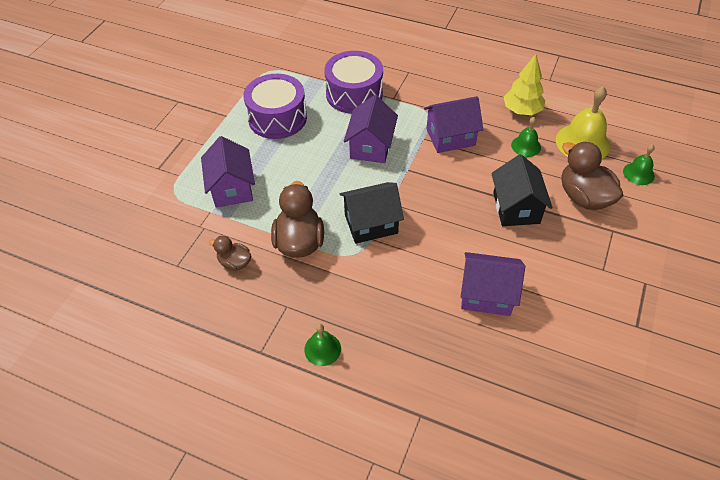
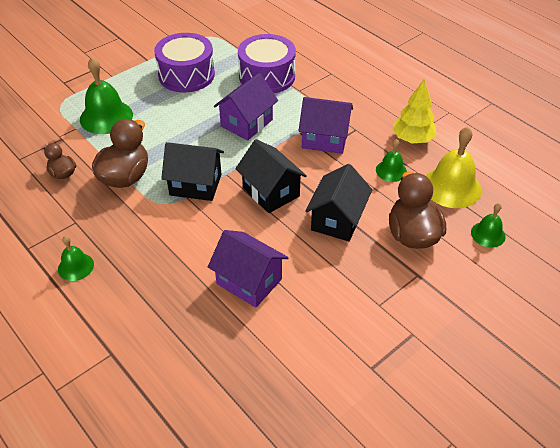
camera: 25 degrees right, 5 degrees down
purple house [201,136,255,208] -> green bell [80,57,133,134]
none -> black house [235,139,307,213]

